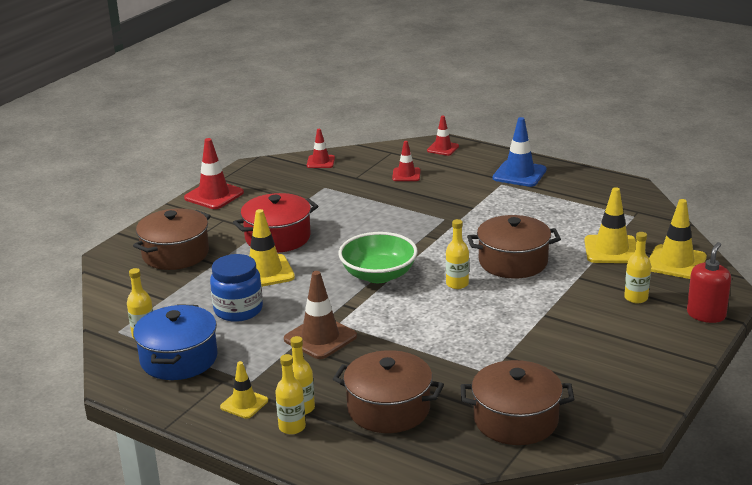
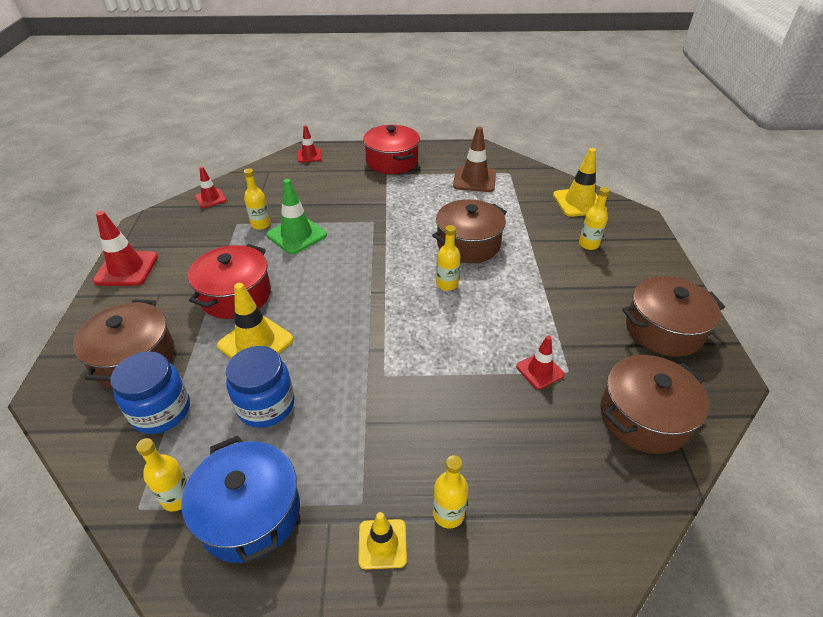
camera: 35 degrees left, 15 degrees up
yellow bottle [275,354,306,434] -> yellow bottle moved to [244,168,271,230]
brown traffic cone [284,271,357,359] -> brown traffic cone moved to [453,127,496,192]
brown pot [333,350,444,433] -> brown pot moved to [622,276,725,357]
green bowl [339,232,418,283] -> none
red traffic cone [392,141,421,181] -> red traffic cone moved to [516,336,565,389]
blue traffic cone [493,117,546,187] -> red pot [363,125,420,174]
yellow traffic cone [584,187,636,263] -> none
red soap dispenser [687,242,731,323] -> none
none -> blue jar [110,351,190,434]
none -> green traffic cone [267,179,327,254]

